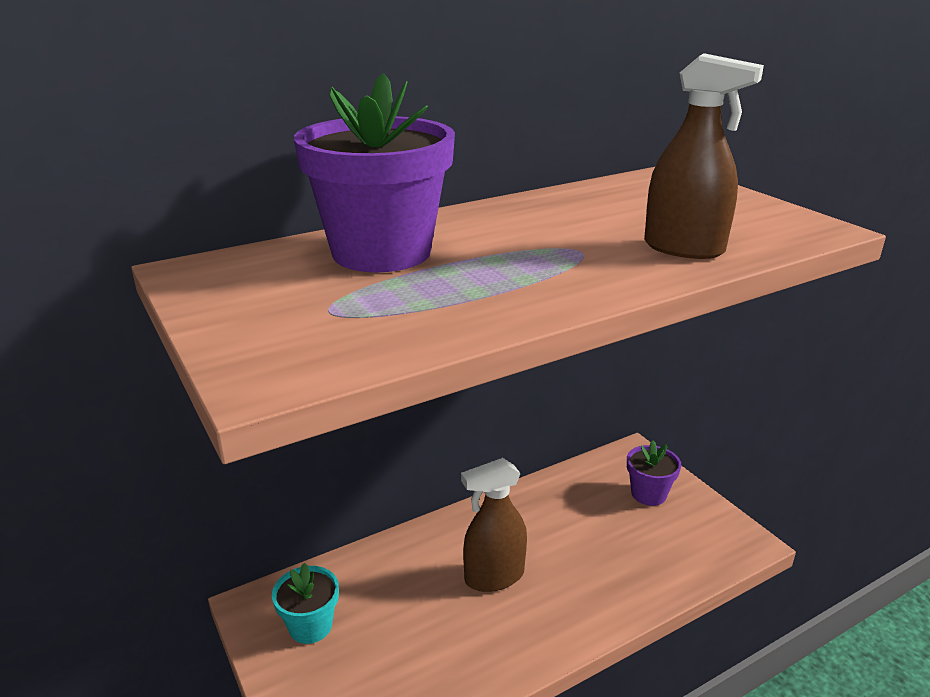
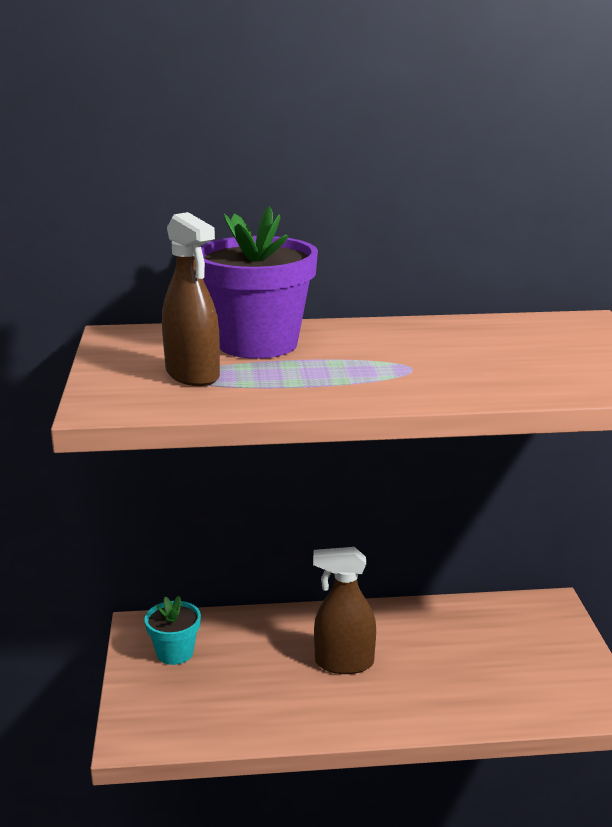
camera: 25 degrees right, 5 degrees down
purple flower pot [627,441,681,506] -> none
brown spray bottle [644,53,764,259] -> brown spray bottle moved to [162,212,220,386]

